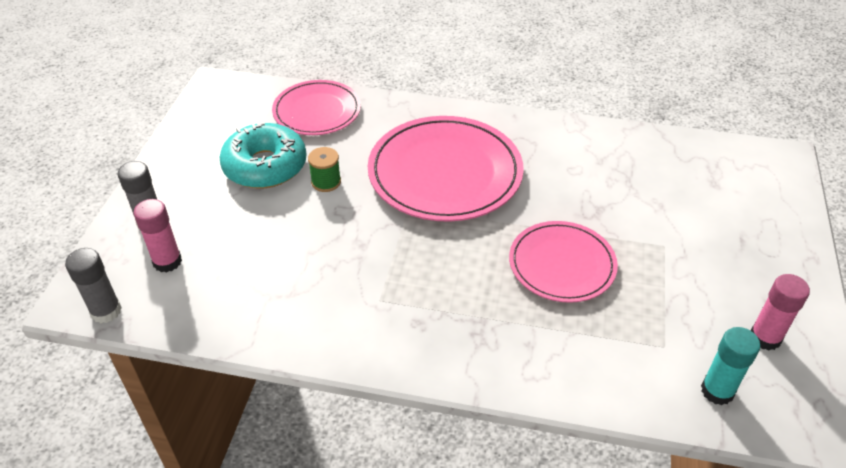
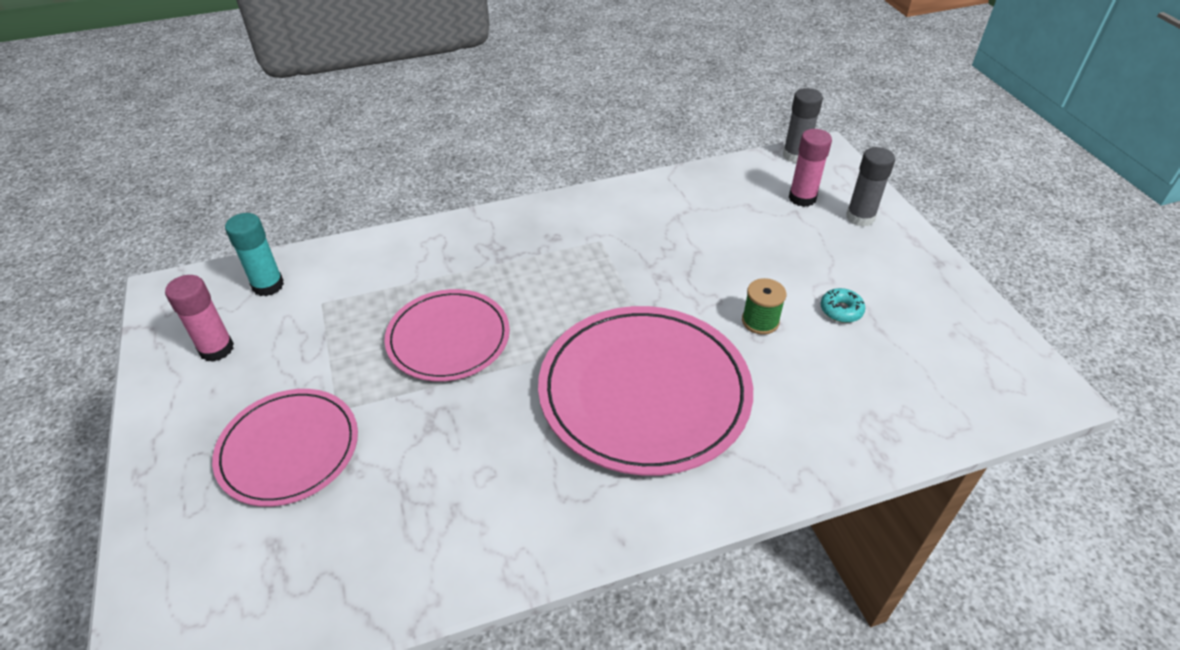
camera: 150 degrees right, 0 degrees up
turquoise donut [219,123,307,188] -> turquoise donut [820,288,865,323], size x0.40
pink plate [272,80,361,135] -> pink plate moved to [212,389,358,506]

